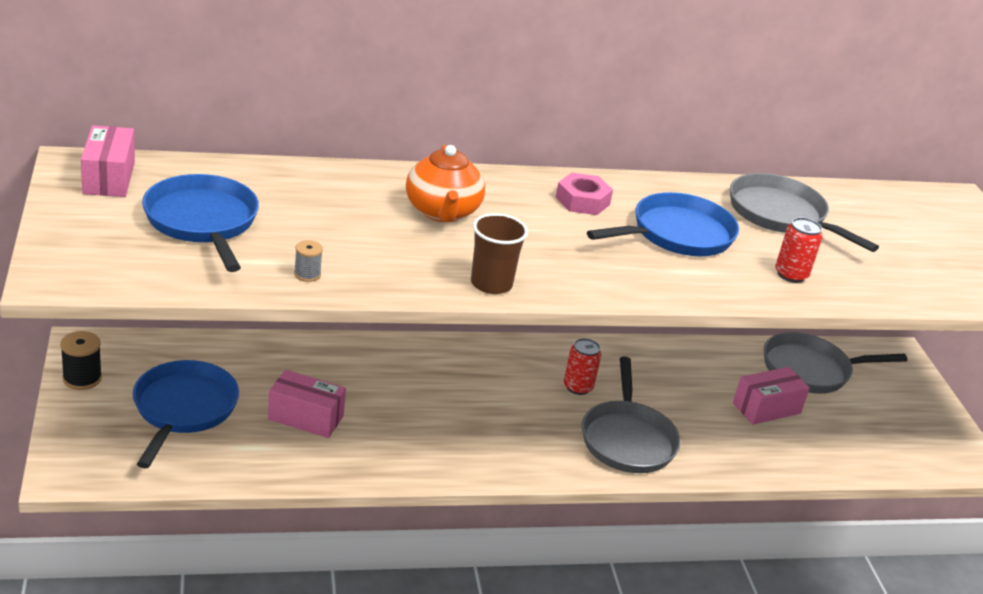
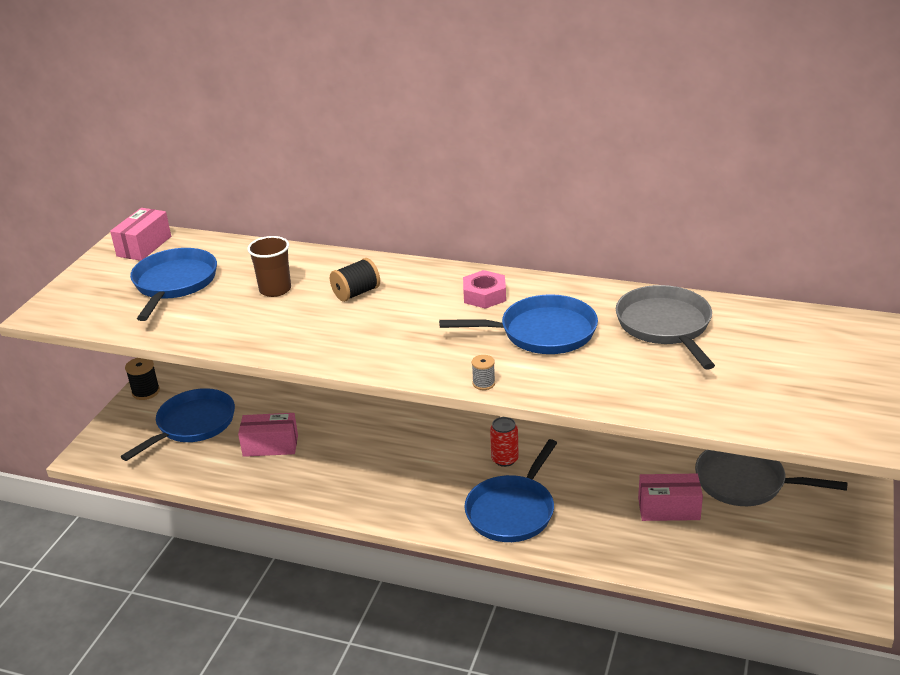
camera: 35 degrees right, 0 degrees up
pink box [268,370,346,438] -> pink box turned 45 degrees counterclockwise [238,413,298,457]
grey spool [294,240,323,282] -> grey spool moved to [472,355,495,390]
orange teapot [406,145,485,222] -> black spool [330,258,380,302]
brown cup [471,213,528,294] -> brown cup moved to [247,236,291,297]
grey pan [582,357,681,473] -> blue pan [464,439,557,542]
red can [775,217,823,283] -> none

